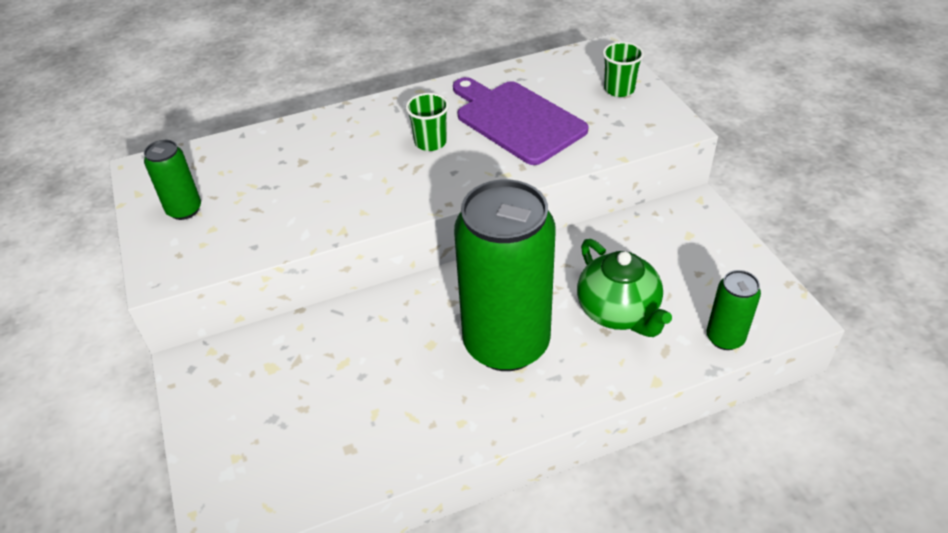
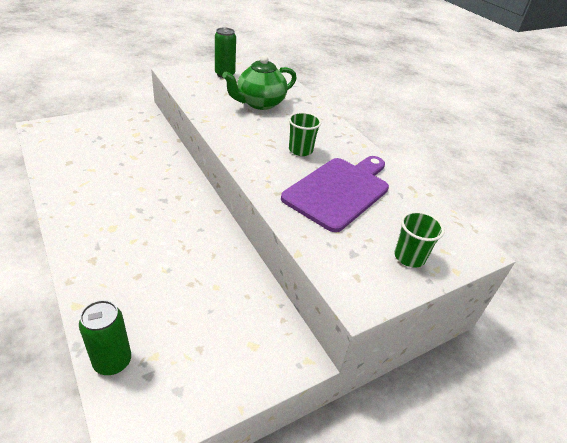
camera: 75 degrees right, 5 degrees down
green can [454,179,556,371] -> none
green teapot [577,239,672,337] -> green teapot moved to [222,55,297,110]

